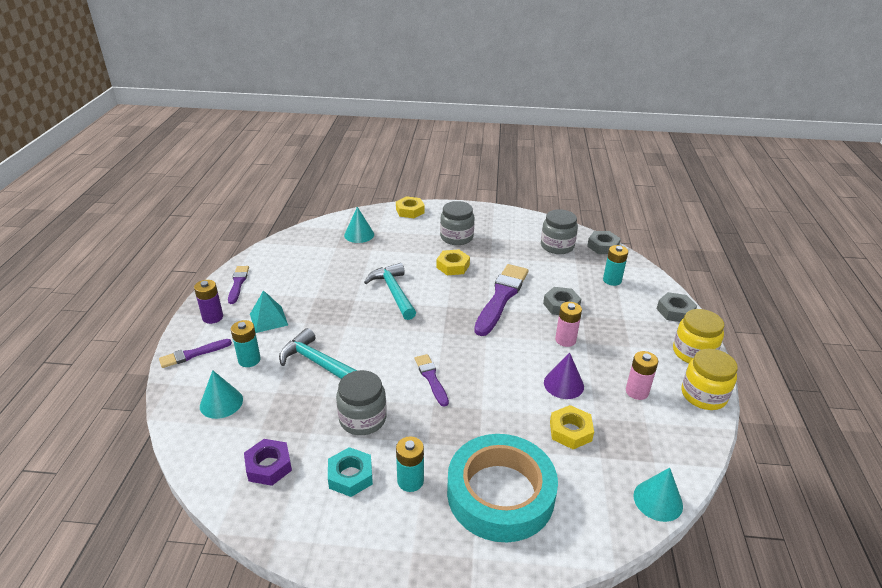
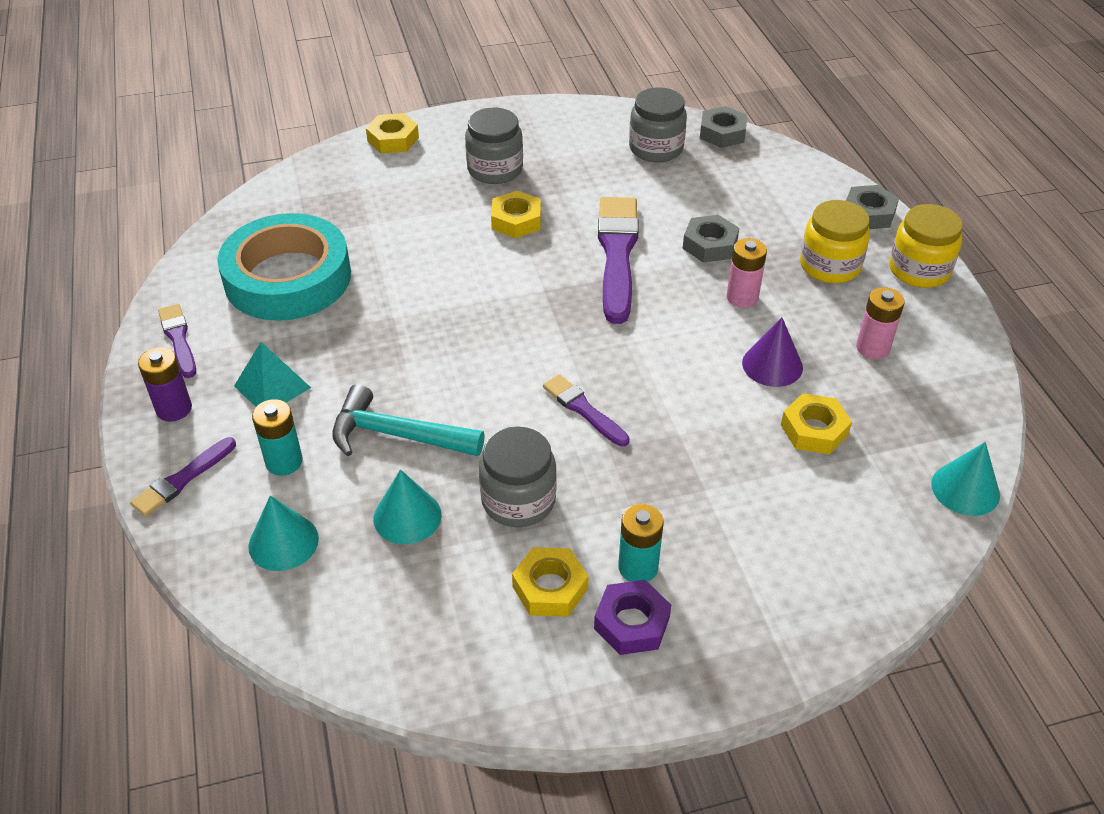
camera: 20 degrees left, 10 degrees up
purple nut [244,439,292,486] -> purple nut moved to [594,580,671,655]
turquoise nut [328,447,373,497] -> yellow nut [512,547,589,617]
turquoise cone [344,207,374,243] -> turquoise cone moved to [373,469,442,544]
turquoise hammer [364,263,416,320] -> none
turquoise tape [447,434,558,542] -> turquoise tape moved to [217,213,351,321]
turquoise battery [603,245,628,286] -> none
yellow jar [681,349,738,410] -> yellow jar moved to [800,200,870,283]

